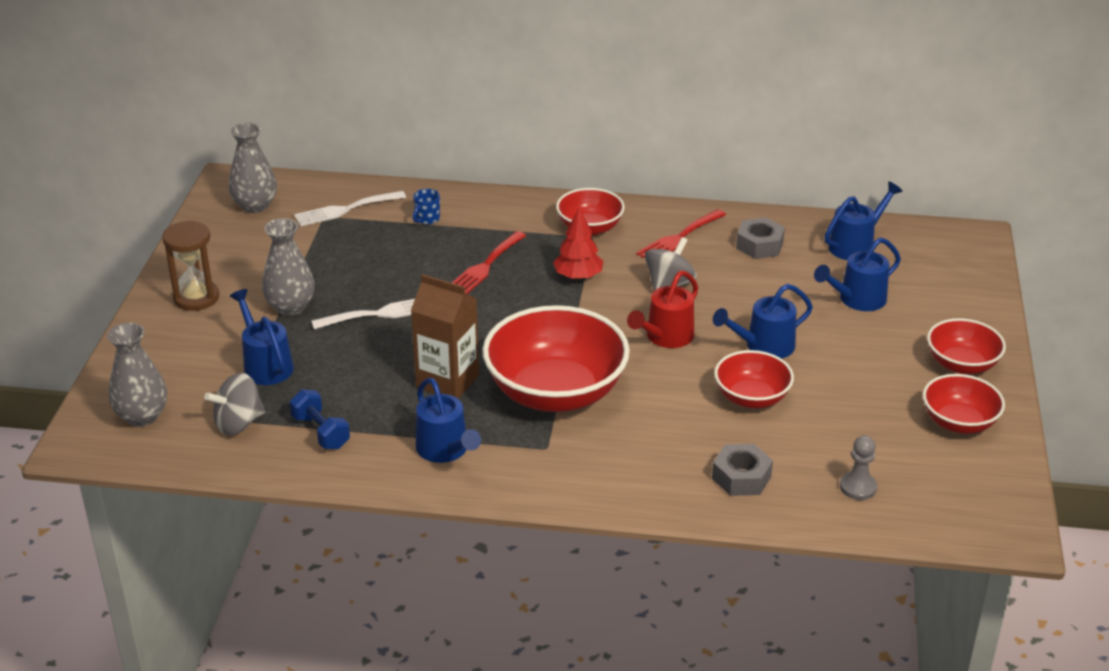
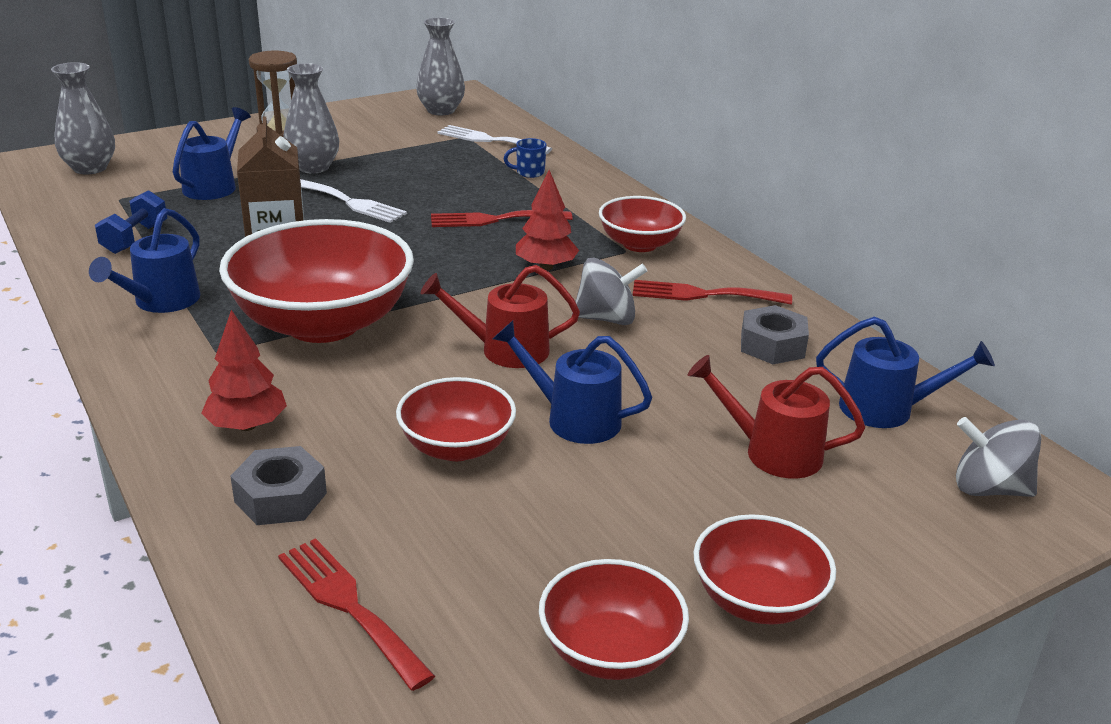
camera: 50 degrees right, 5 degrees down
grey spinning top [204,373,265,435] -> grey spinning top moved to [956,417,1041,497]
blue watering can [814,237,901,311] -> red watering can [688,355,865,479]
grey pawn [840,435,877,500] -> red fork [278,538,435,691]
none -> red tree [201,310,287,431]

